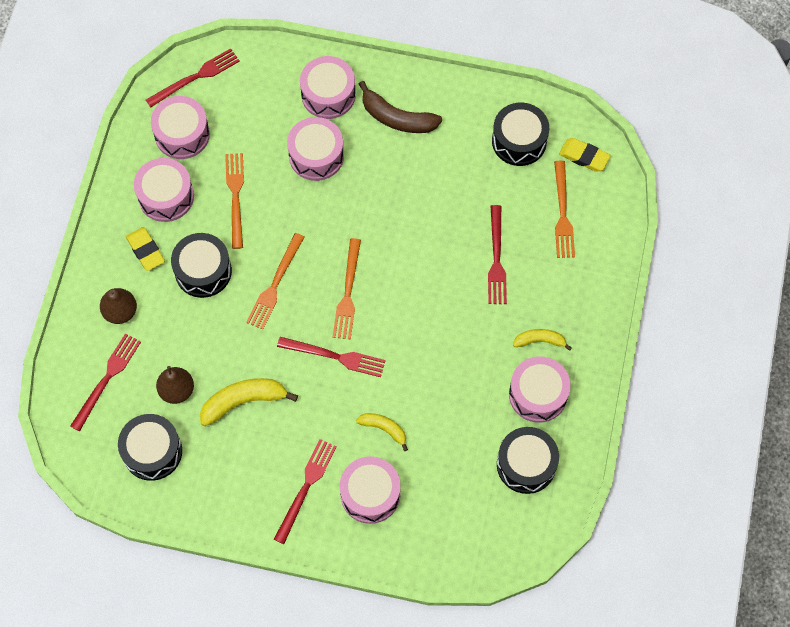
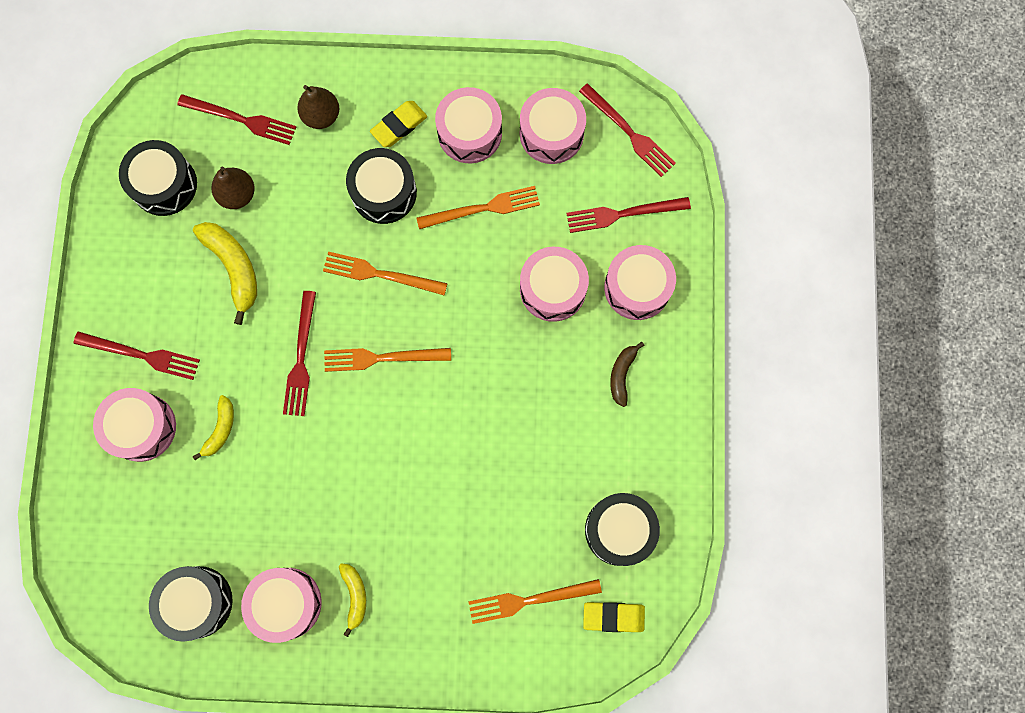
camera: 80 degrees right, 10 degrees up
brown banana [359,81,442,133] -> brown banana [610,341,644,407], size x0.60
red fork [488,205,507,304] -> red fork moved to [566,197,691,233]
yellow eraser [559,138,611,172] -> yellow eraser turned 75 degrees clockwise [583,602,645,632]

